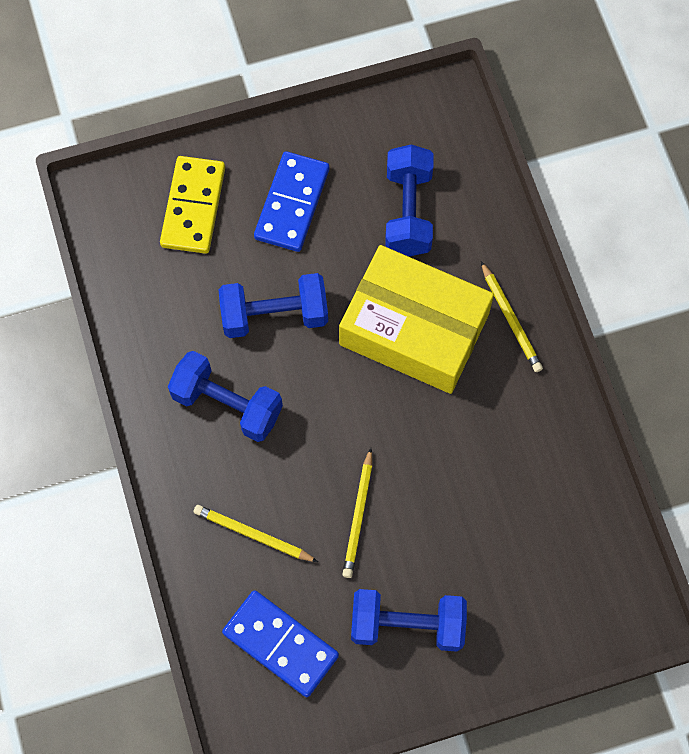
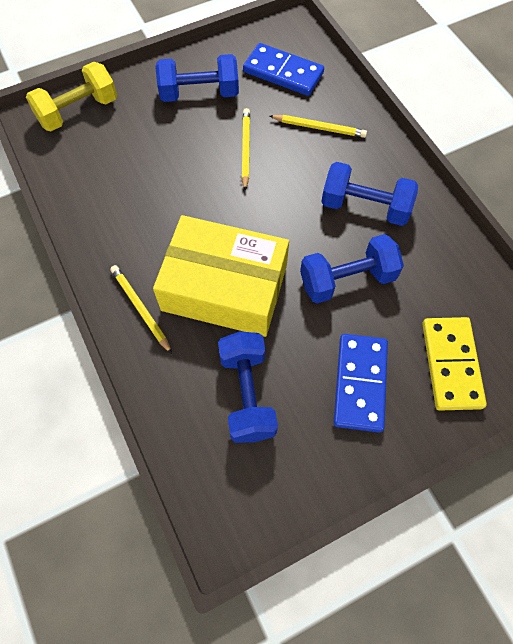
camera: 170 degrees right, 5 degrees down
none -> yellow dumbbell [26,62,117,131]

